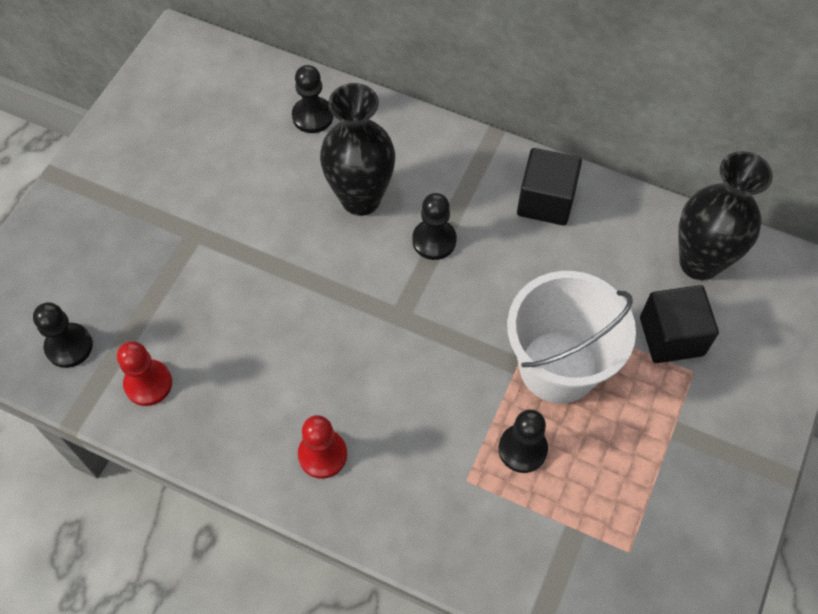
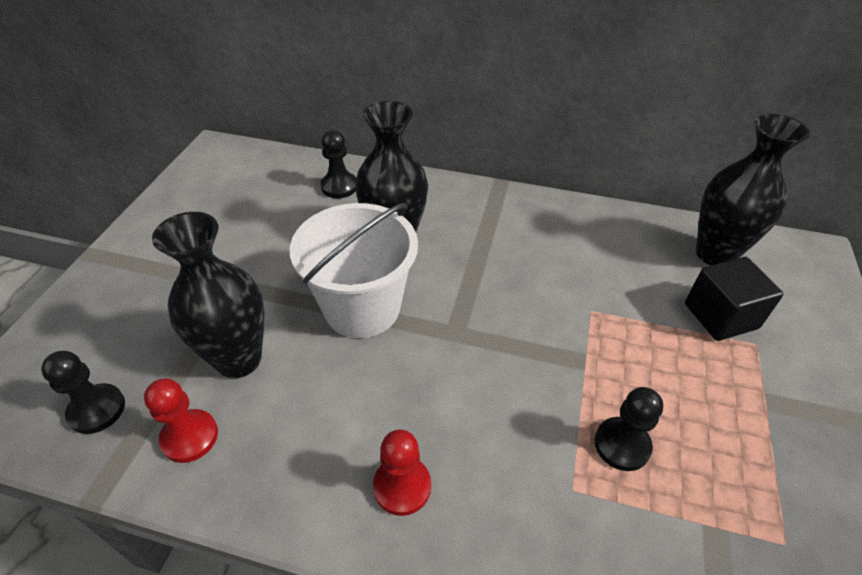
camera: 10 degrees left, 15 degrees down
black pawn [412,193,457,260] -> none
white bucket [507,271,636,403] -> white bucket moved to [290,203,418,338]
black cube [517,148,582,226] -> none
none -> black vase [152,212,265,378]

